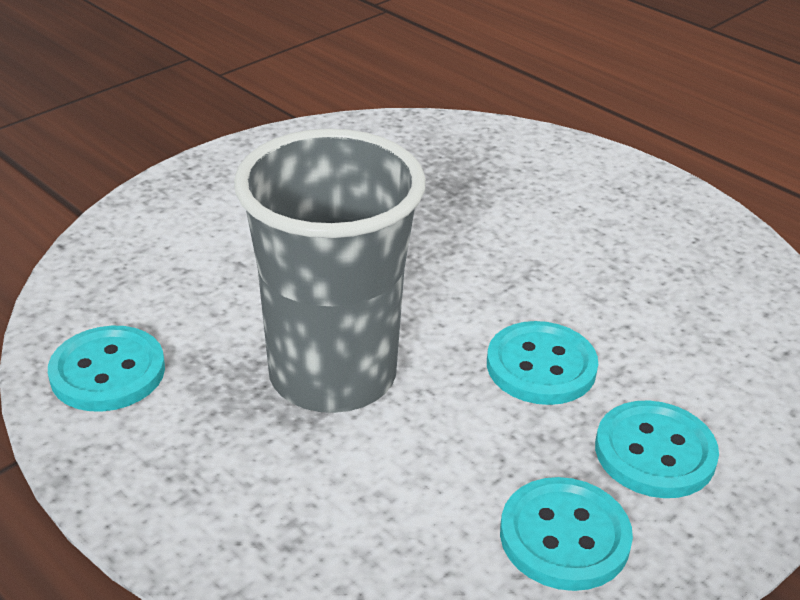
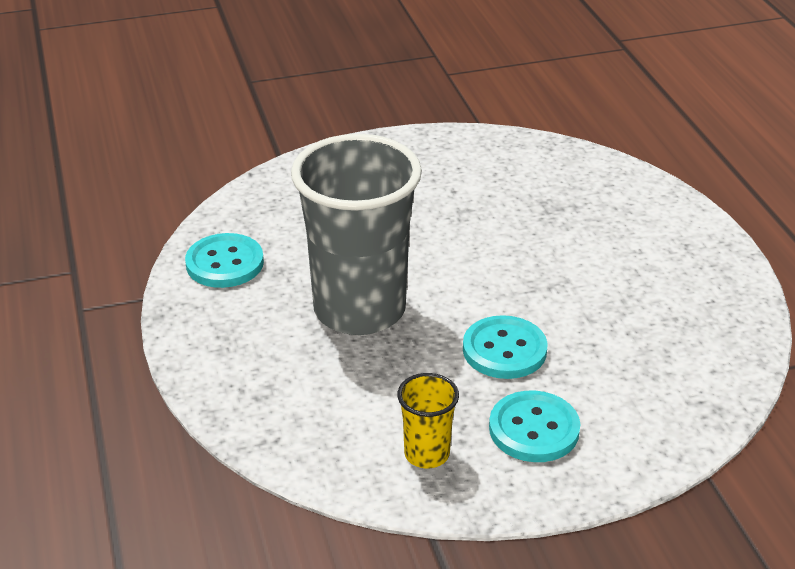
camera: 30 degrees right, 0 degrees up
turquoise button [500,477,633,591] -> yellow cup [397,373,459,468]

